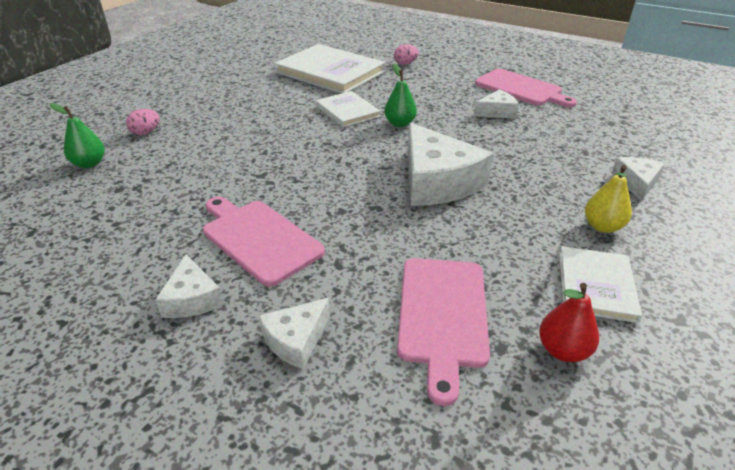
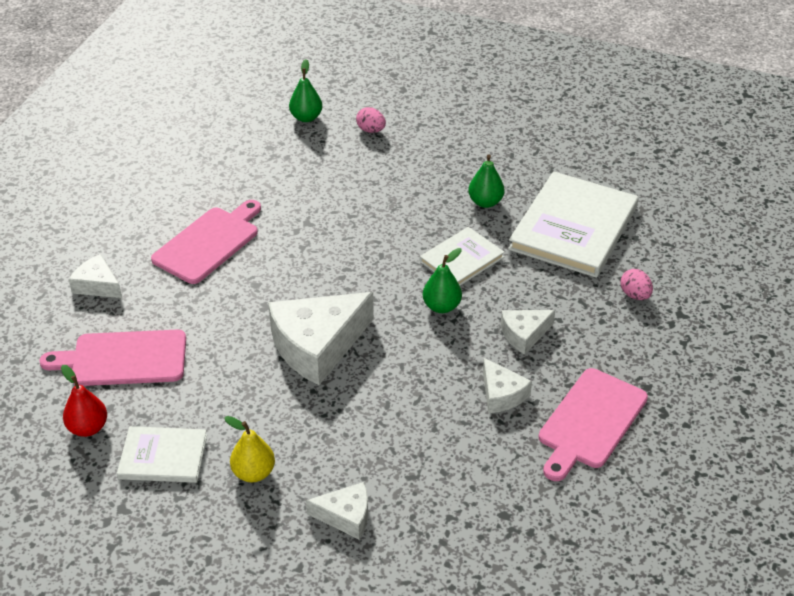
camera: 80 degrees right, 5 degrees up
white cheese [155,254,224,318] -> white cheese moved to [501,310,555,355]
none -> green pear [468,154,504,208]

